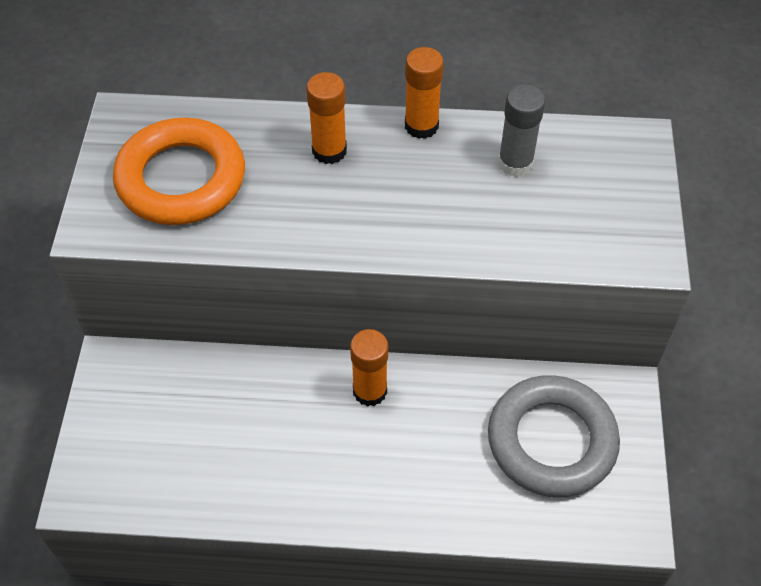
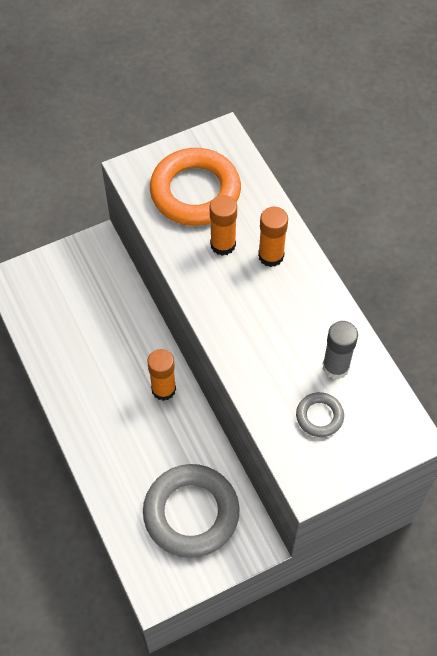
camera: 60 degrees right, 5 degrees up
orange glue stick [405,47,444,139] -> orange glue stick moved to [210,195,237,256]
none -> grey ring [296,392,344,437]

